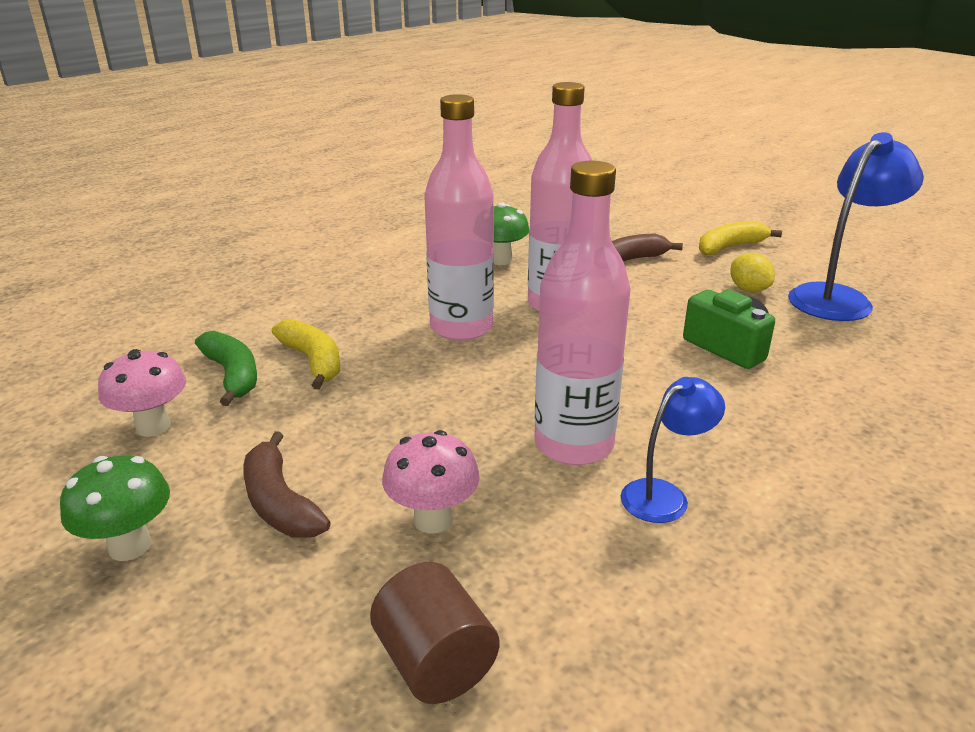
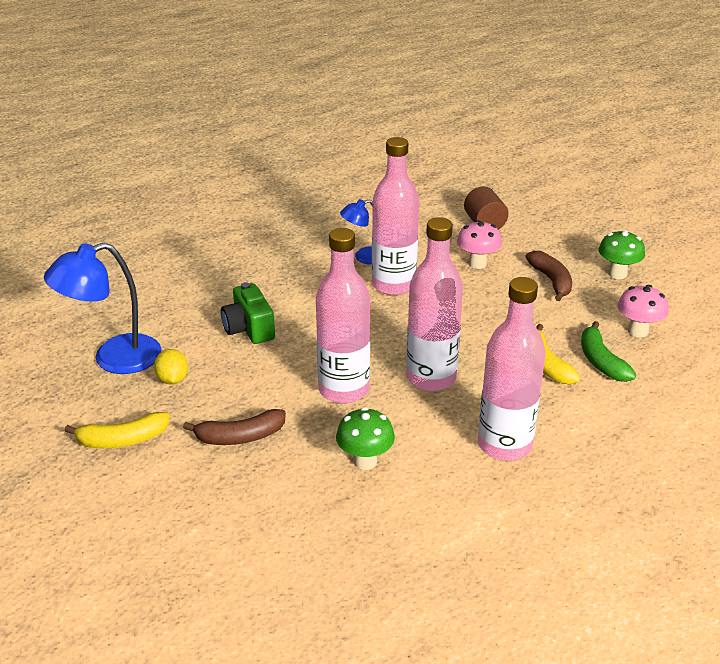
camera: 165 degrees left, 5 degrees up
none -> pink bottle [478,277,546,461]

